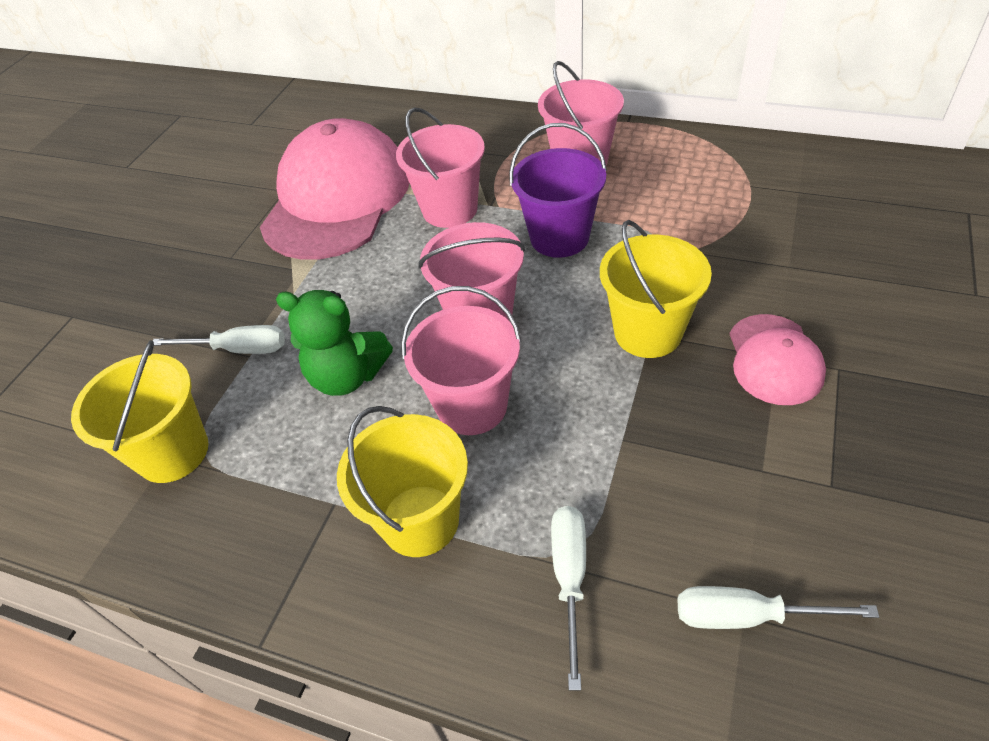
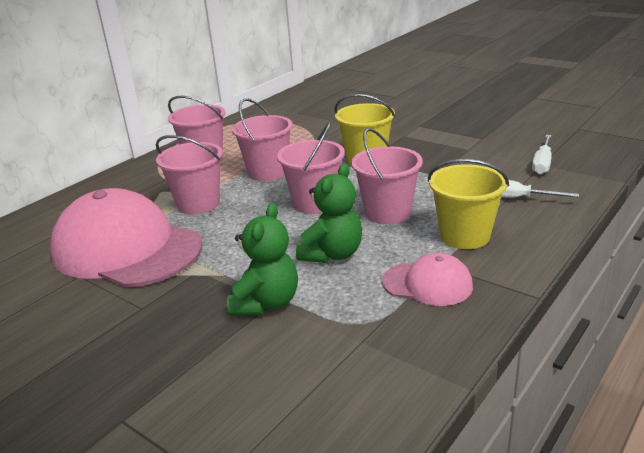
camera: 75 degrees left, 20 degrees down
yellow bucket [71,340,208,483] -> none
white screwdriver [153,325,285,354] -> green teddy bear [227,203,298,316]
purple bucket [509,123,607,258] -> pink bucket [232,98,293,181]
pink cap [730,314,826,405] -> pink cap moved to [382,253,473,306]

